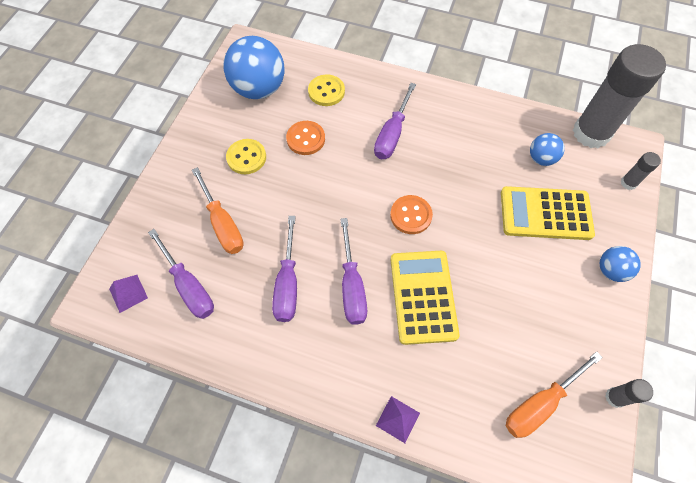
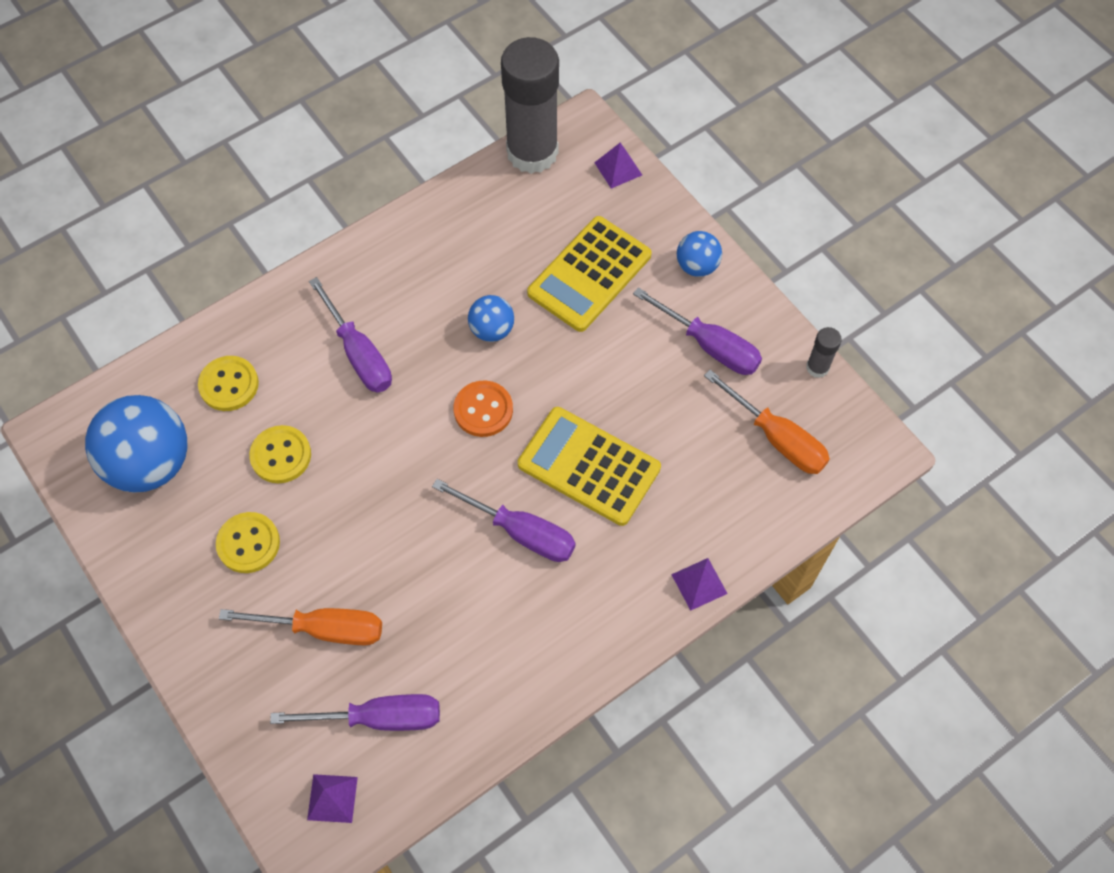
camera: 55 degrees left, 0 degrees up
purple screwdriver [272,216,297,322] -> purple screwdriver moved to [633,287,762,375]
orange button [286,121,325,155] -> yellow button [249,425,311,484]
orange screwdriver [506,351,603,438] -> orange screwdriver turned 45 degrees counterclockwise [704,370,830,474]
blue ball [530,133,565,166] -> blue ball moved to [468,295,514,342]
grey glue stick [620,152,661,190] -> purple pyramid [594,143,642,189]

